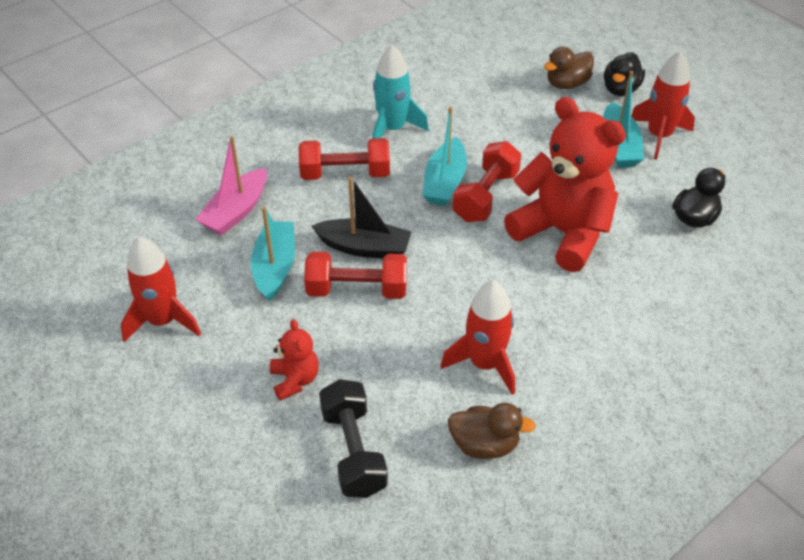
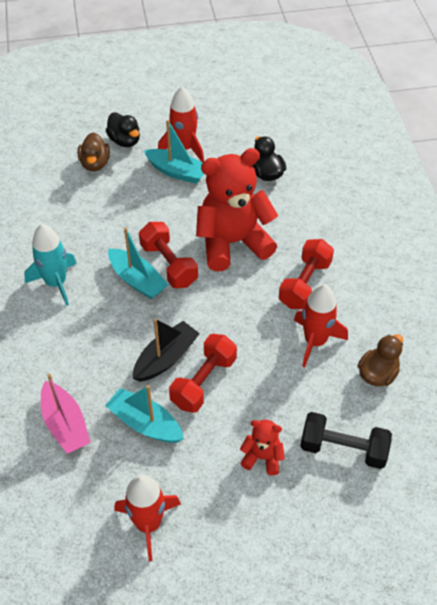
camera: 60 degrees left, 5 degrees up
red dumbbell [299,138,390,180] -> red dumbbell moved to [279,239,334,309]

